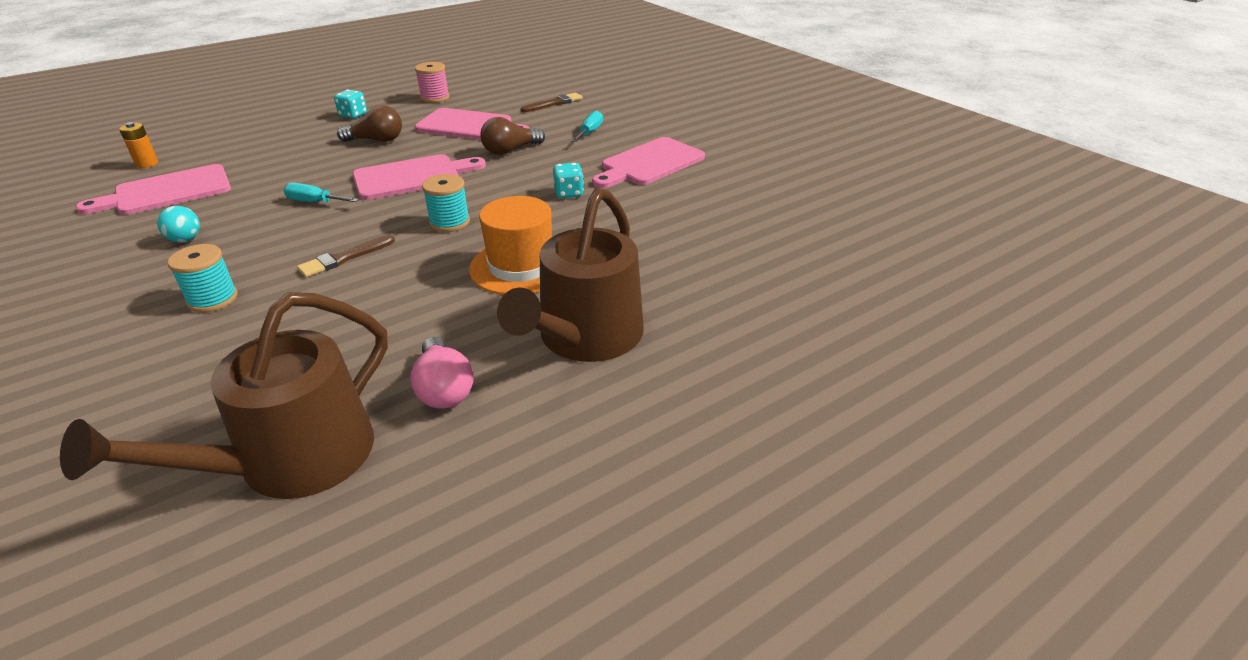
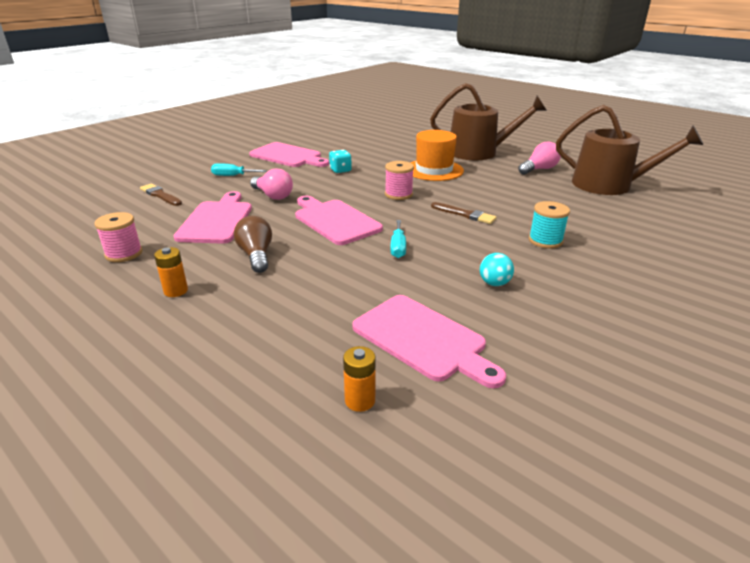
camera: 105 degrees left, 5 degrees down
turquoise dice [334,90,367,119] -> orange battery [154,247,188,297]
turquoise spool [422,174,470,232] -> pink spool [385,161,414,200]
brown light bulb [480,117,545,155] -> pink light bulb [250,168,293,200]

